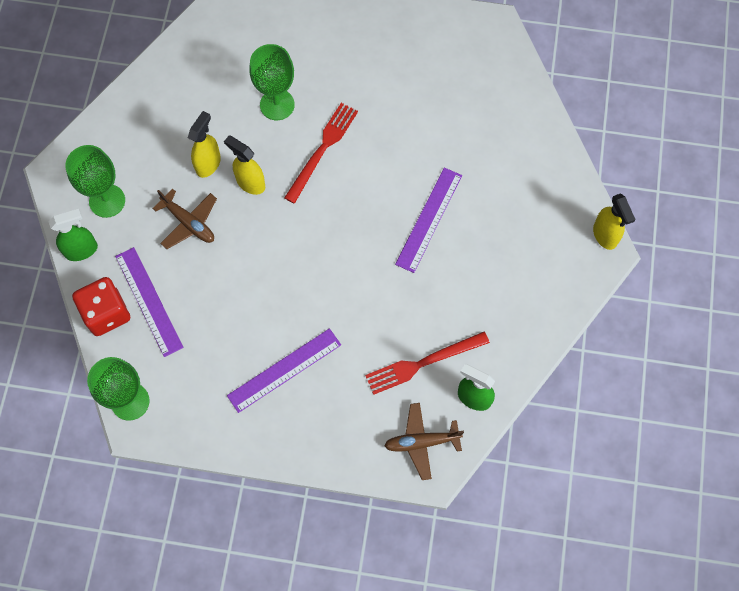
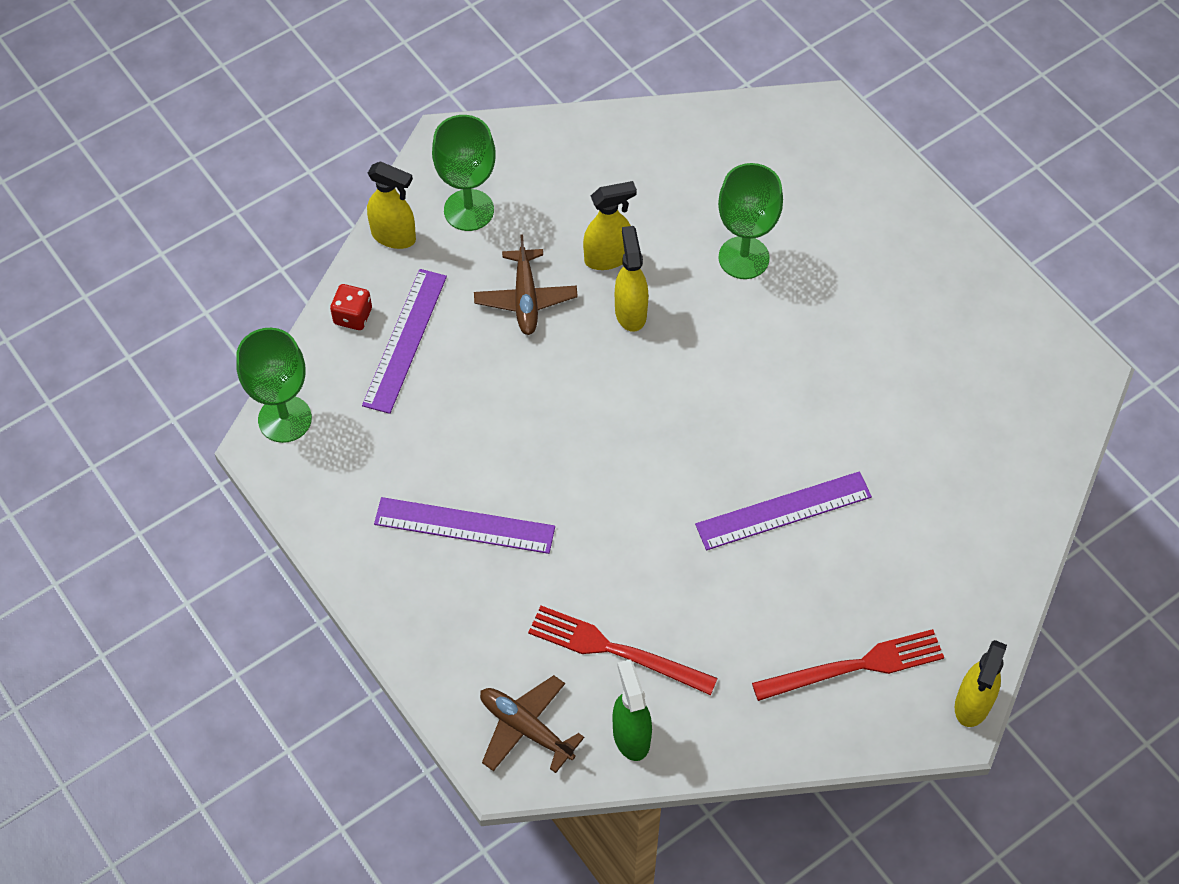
camera: 45 degrees right, 10 degrees down
green spray bottle [49,209,98,261] -> yellow spray bottle [367,161,416,249]
red dice [72,277,130,336] -> red dice [330,284,372,330], size x0.57
red fork [284,103,358,204] -> red fork moved to [752,629,944,701]

